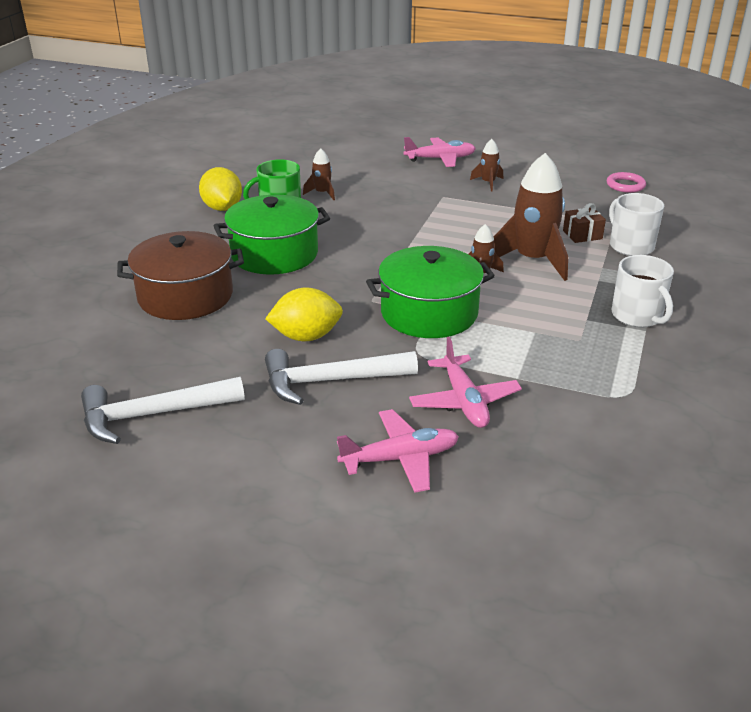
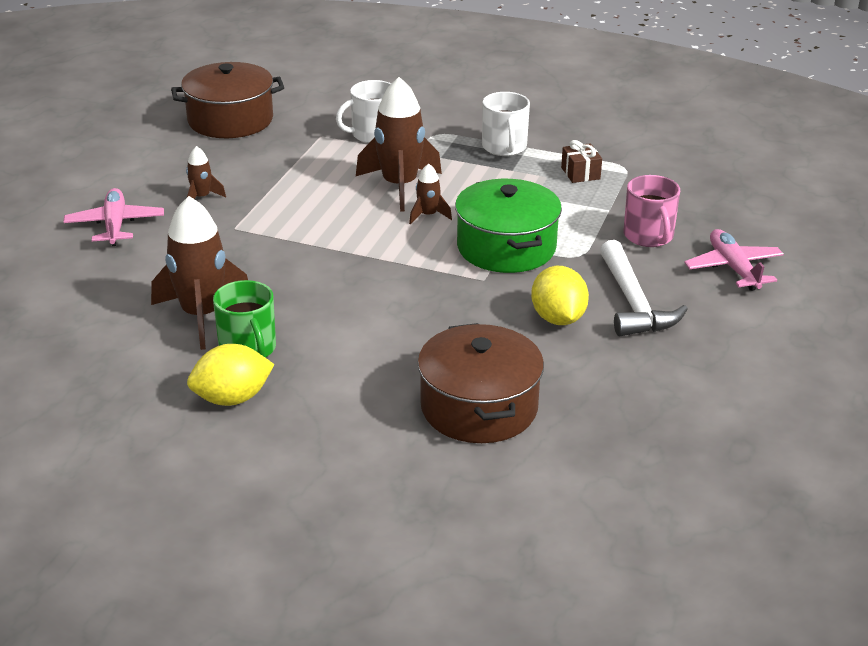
camera: 90 degrees left, 0 degrees up
white hammer [81,377,245,444] -> none
green pot [214,195,330,275] -> none
brown rocket [303,149,335,200] -> brown rocket [151,196,248,350], size x2.08
pink plane [409,337,522,428] -> pink mug [623,175,680,247]
brown gift [563,203,606,243] -> brown gift moved to [561,140,602,183]
pink ring [607,172,646,193] -> brown pot [171,62,284,138]
white mug [612,255,674,327] -> white mug turned 105 degrees clockwise [482,92,530,156]

